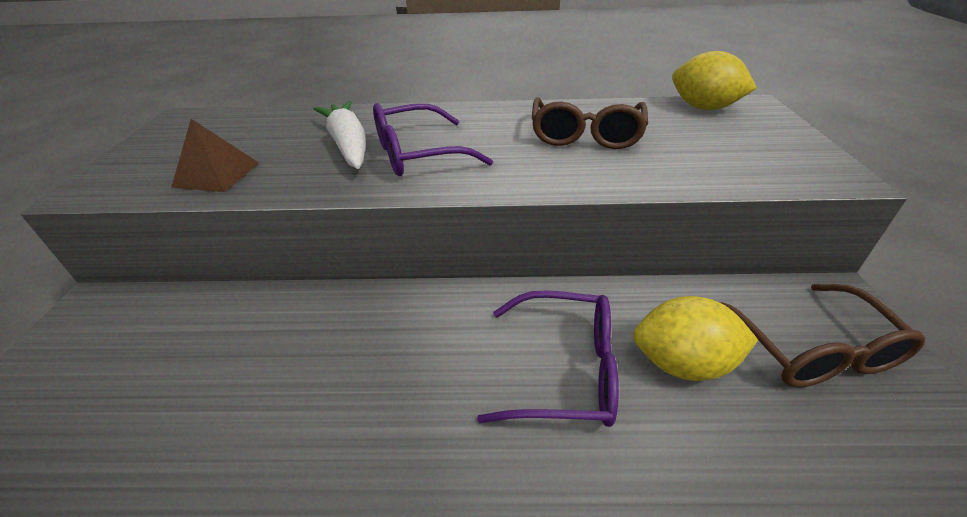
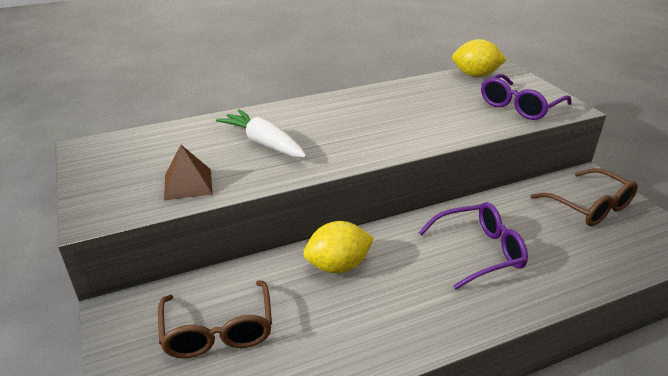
camera: 25 degrees left, 5 degrees down
purple glasses [373,103,493,176] -> purple glasses moved to [481,74,571,120]
brown glasses [532,98,648,149] -> brown glasses moved to [158,280,272,358]
yellow lemon [633,296,758,381] -> yellow lemon moved to [303,221,374,273]

